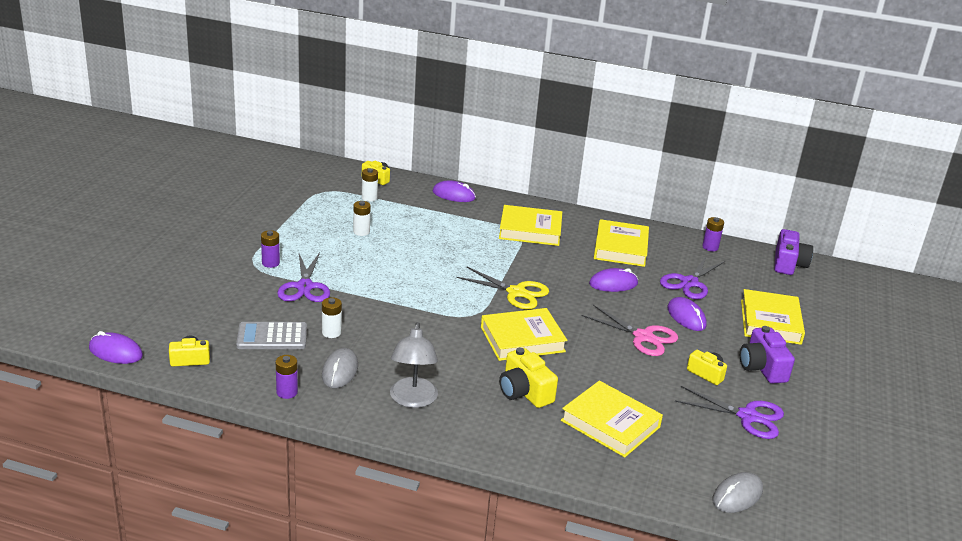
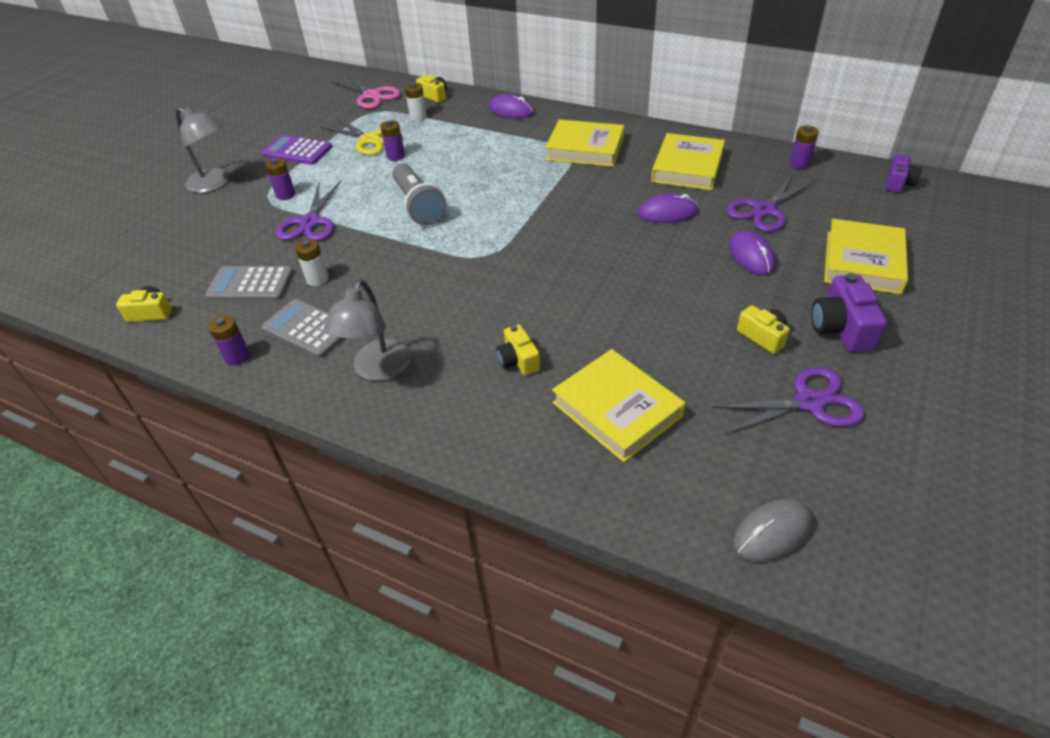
camera: 15 degrees right, 15 degrees up
purple mouse [89,331,143,364] -> none
grey mouse [322,348,358,388] -> grey calculator [261,299,344,358]
white battery [353,201,371,236] -> purple battery [380,120,405,161]
yellow scissors [456,267,549,309] -> yellow scissors moved to [321,117,402,155]
yellow book [481,308,567,361] -> none
yellow camera [499,348,558,408] -> yellow camera [496,324,540,376], size x0.65
pink scissors [582,305,678,356] -> pink scissors moved to [332,74,401,109]
purple scissors [675,386,784,439] -> purple scissors turned 45 degrees counterclockwise [712,367,865,435]
purple camera [774,229,813,275] -> purple camera [886,154,922,192], size x0.65
none -> grey lamp [176,107,230,193]
none -> purple calculator [261,135,332,165]
none -> grey flashlight [392,163,447,226]

